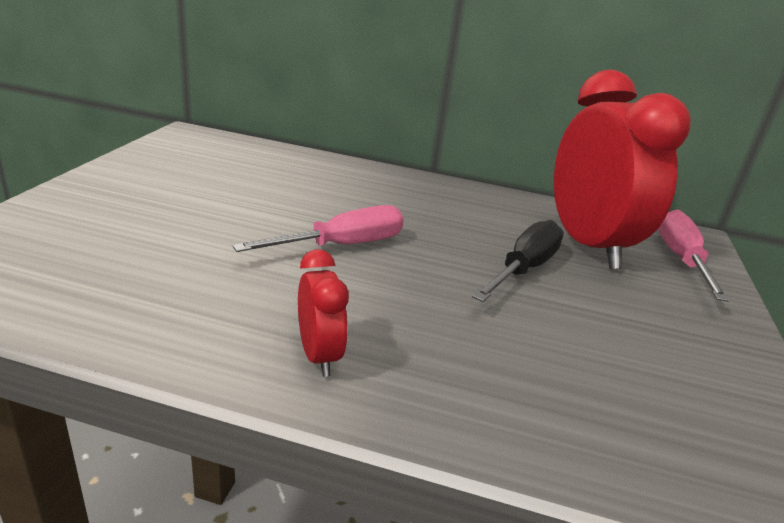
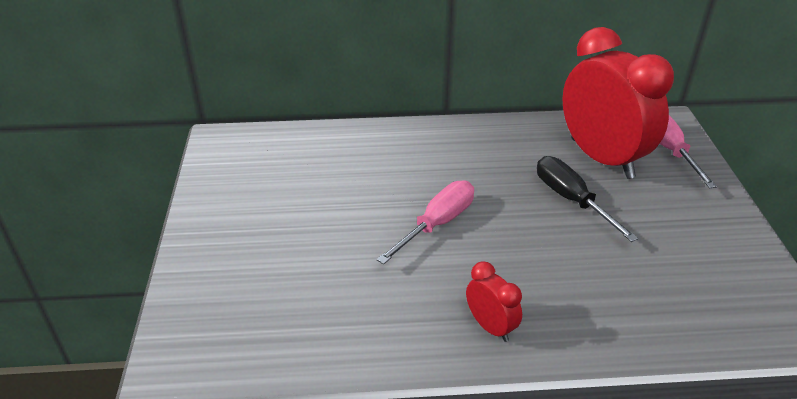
camera: 15 degrees left, 10 degrees up
black screwdriver [472,220,564,302] -> black screwdriver turned 45 degrees counterclockwise [537,156,638,242]

